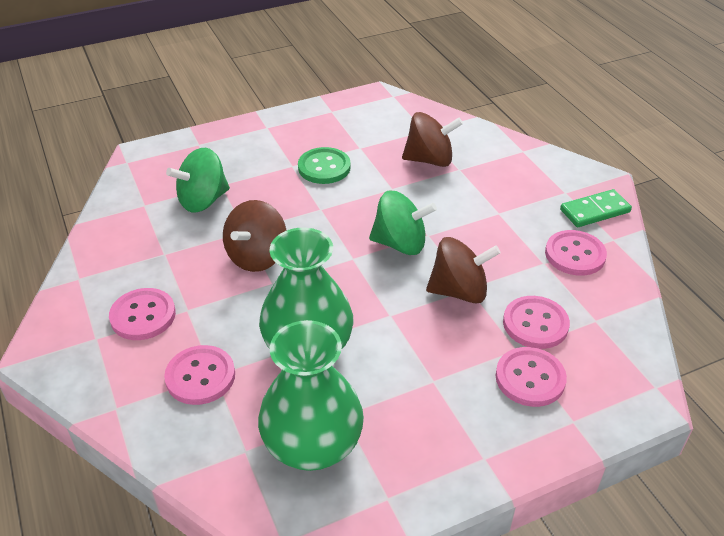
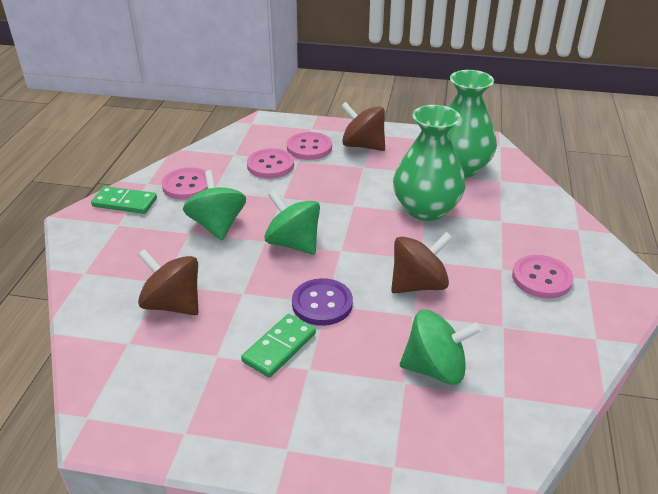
camera: 145 degrees left, 5 degrees down
pink button [164,345,235,405] -> none
green button [298,147,351,184] -> green domino [241,314,316,378]
brown spinning top [426,237,501,303] -> brown spinning top moved to [341,102,385,151]
none -> green spinning top [183,170,246,241]
none -> purple button [292,278,353,326]

